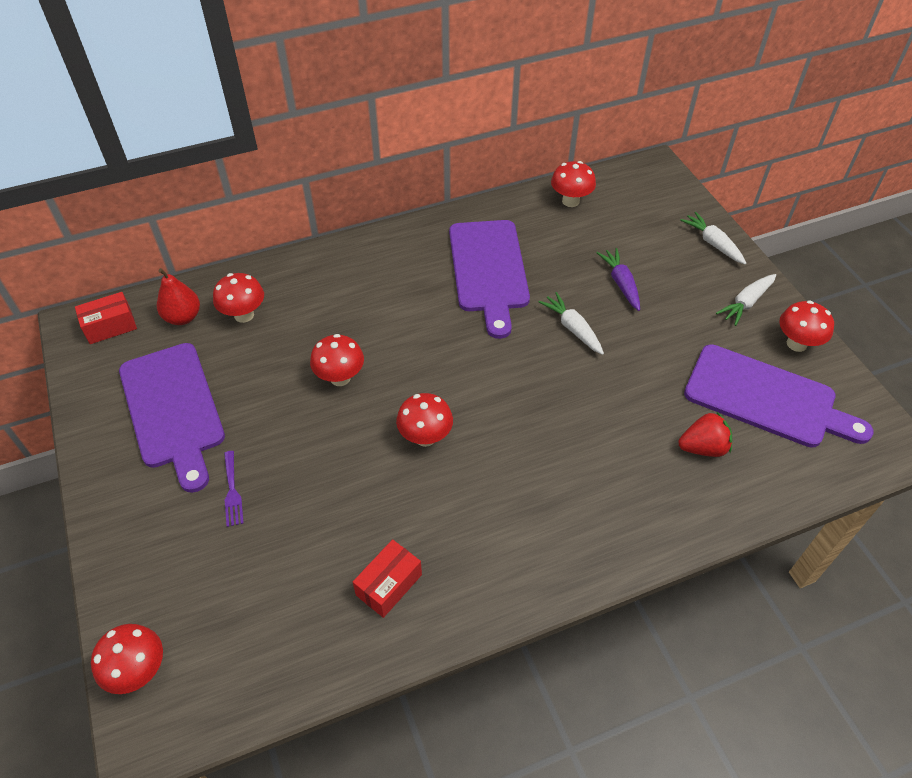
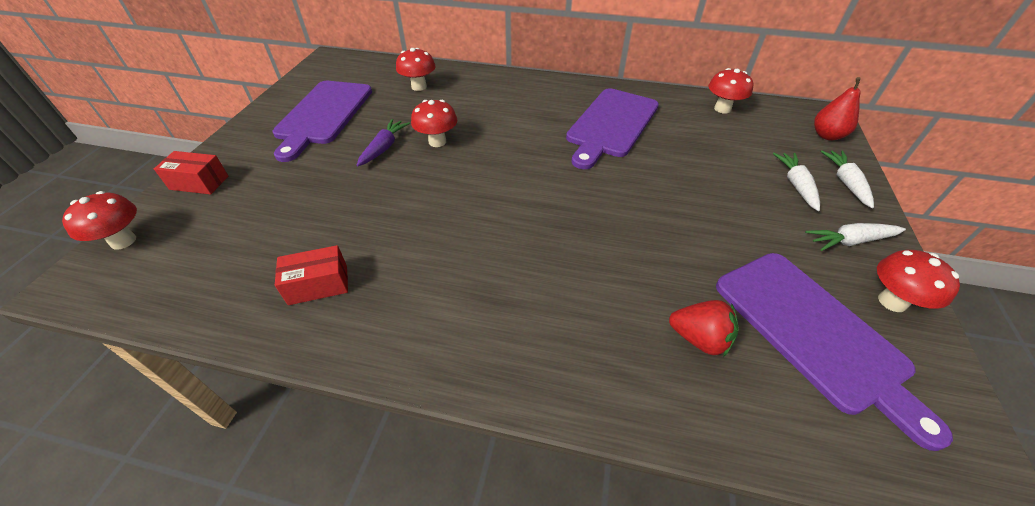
camera: 35 degrees right, 5 degrees down
red box [75,292,137,344] -> red box moved to [154,151,228,194]
red pear [157,268,200,325] -> red pear moved to [814,77,861,141]
purple fork [224,451,244,527] -> none
red mushroom [396,393,453,447] -> none
white carrot [539,292,604,355] -> white carrot moved to [773,153,820,211]
purple carrot [597,248,640,311] -> purple carrot moved to [357,119,410,166]

